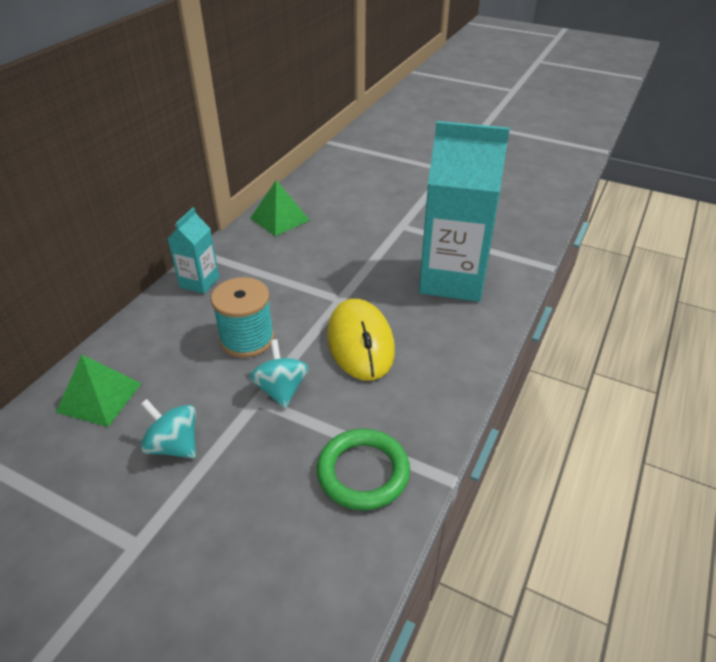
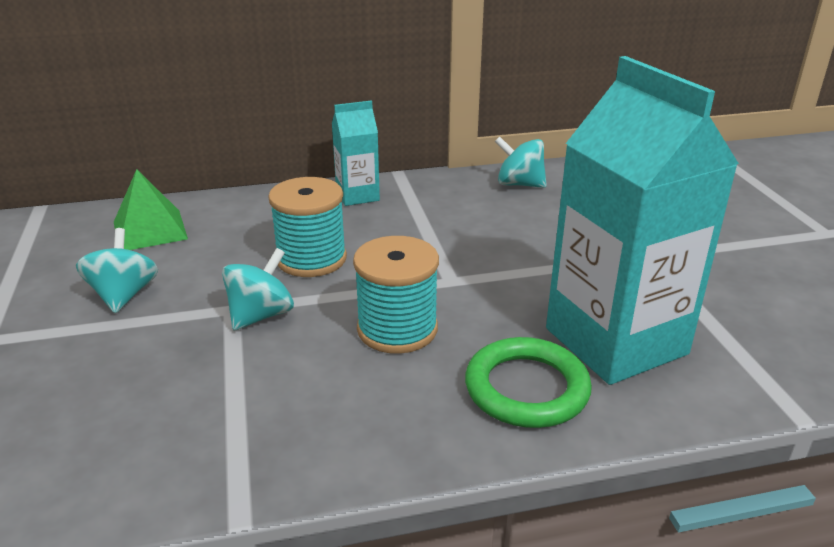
camera: 50 degrees right, 10 degrees down
green pyramid [250,180,310,236] -> turquoise spinning top [495,136,547,188]
green ring [317,429,410,510] -> green ring moved to [465,337,592,428]
yellow mouse [327,299,395,381] -> turquoise spool [353,236,439,354]

